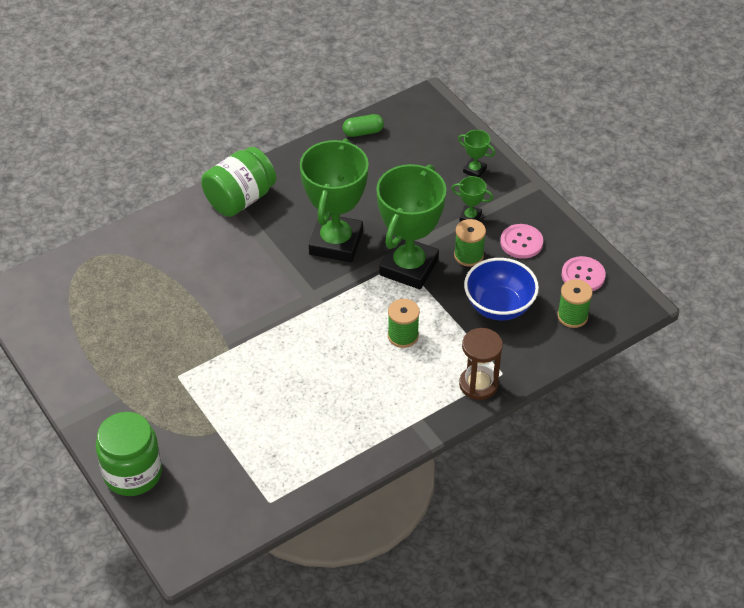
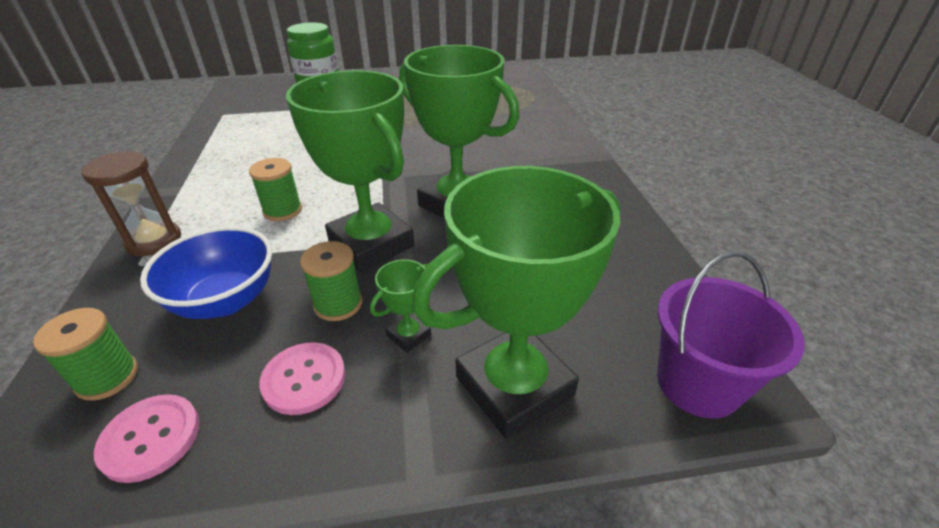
camera: 115 degrees right, 10 degrees down
green jar [201,147,276,217] -> none
green capsule [343,114,384,137] -> none
green trophy [458,130,495,178] -> green trophy [412,166,621,439], size x2.41
none -> purple bucket [657,251,805,419]

